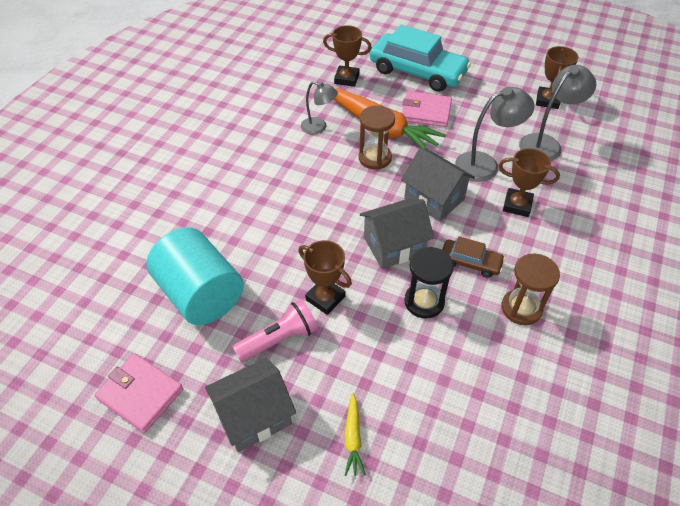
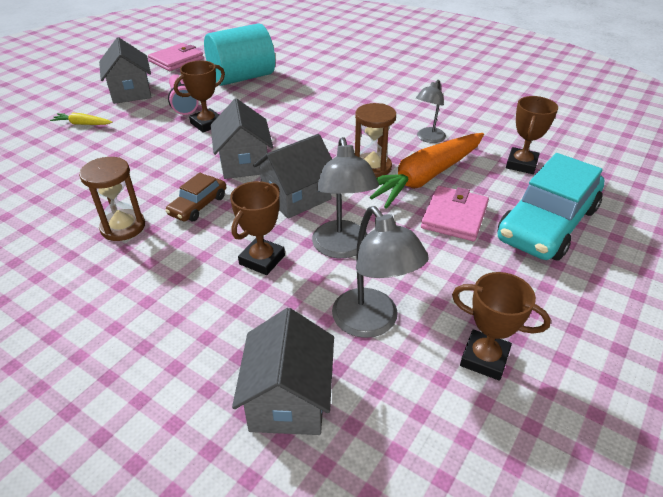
camera: 100 degrees right, 10 degrees down
black hourglass [404,247,454,319] -> none
none -> grey house [232,308,334,435]

